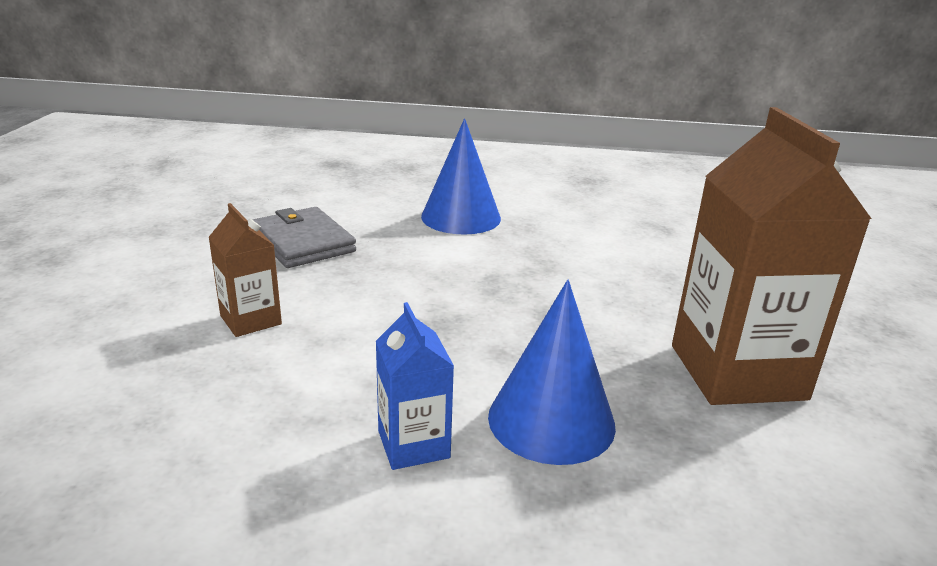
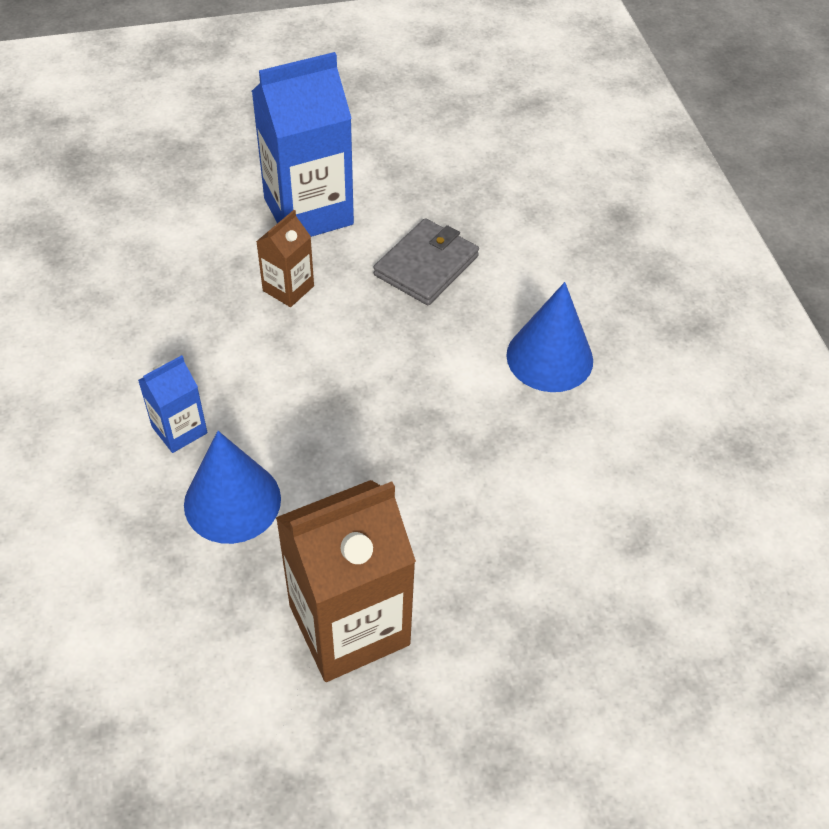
camera: 70 degrees right, 25 degrees up
none -> blue carton [252,52,354,237]

